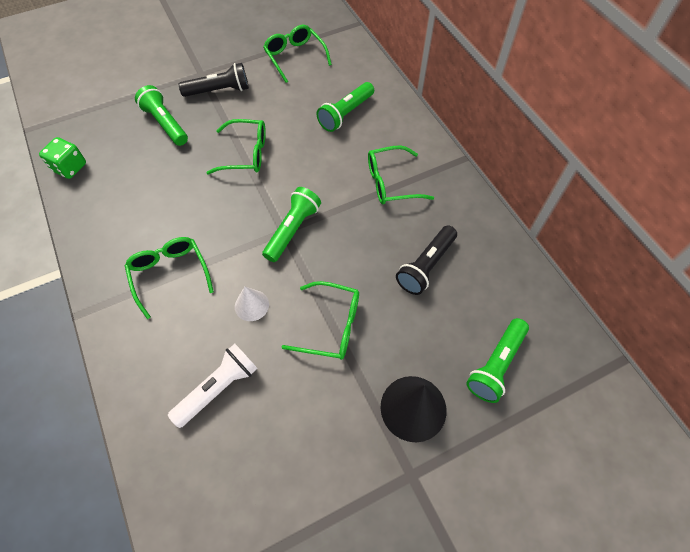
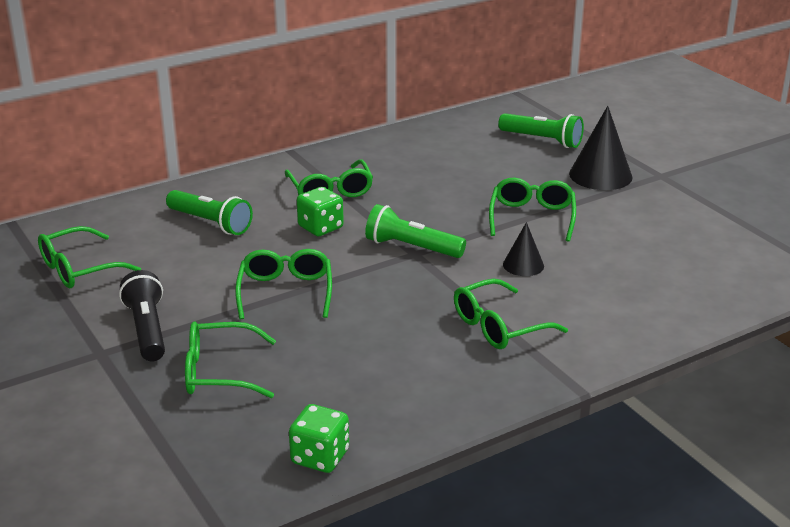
camera: 95 degrees left, 30 degrees down
green flashlight [135,85,188,146] -> green glasses [185,321,276,398]
white flashlight [168,344,258,428] -> none
white cone [235,287,269,321] -> black cone [503,222,544,276]
black flashlight [396,225,457,295] -> none
none -> green dice [297,187,344,236]

